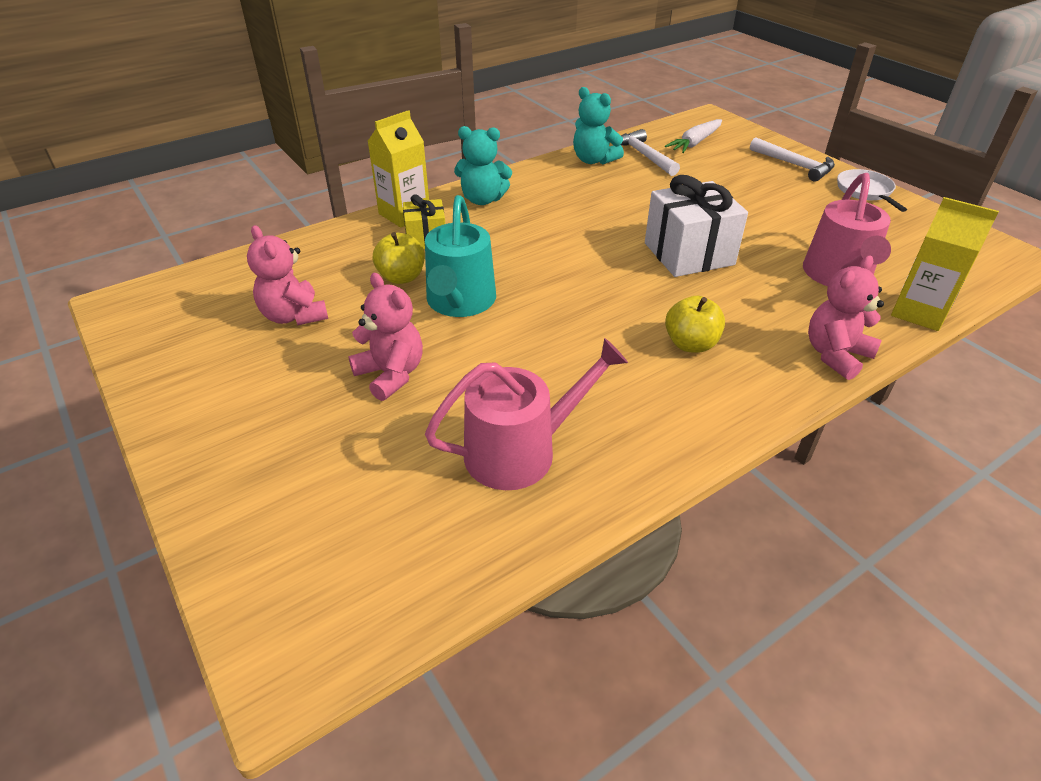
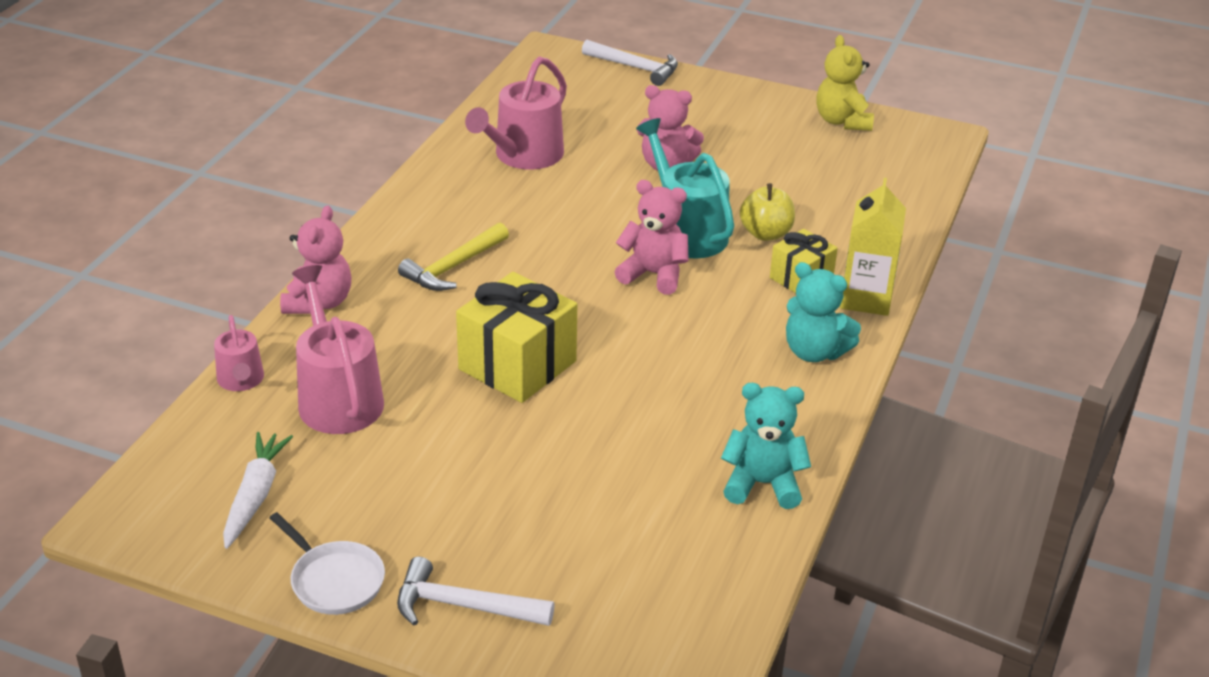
camera: 145 degrees right, 5 degrees down
pink teddy bear [247,225,328,325] -> pink teddy bear moved to [615,180,689,295]
turquoise teddy bear [454,126,512,205] -> turquoise teddy bear turned 120 degrees counterclockwise [786,262,861,362]
white hammer [621,129,680,176] -> white hammer moved to [582,40,678,86]
white gift [645,175,748,277] -> yellow gift [456,272,577,403]
white carrot [665,119,722,153] -> white carrot moved to [223,432,293,549]
yellow apple [665,296,725,353] -> yellow hammer [398,223,509,291]
yellow carton [891,197,999,331] -> pink watering can [214,315,264,391]
none -> yellow teddy bear [816,35,874,131]

